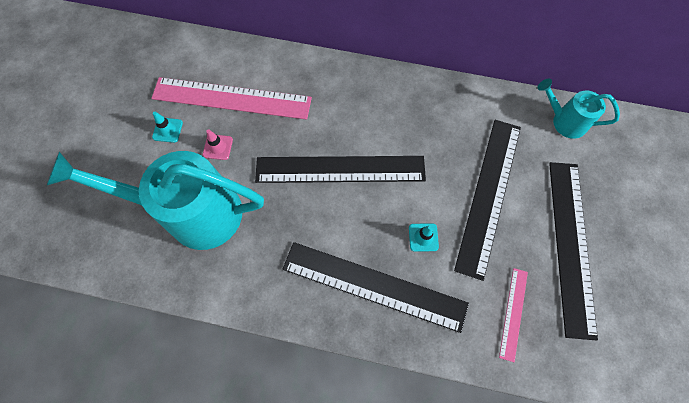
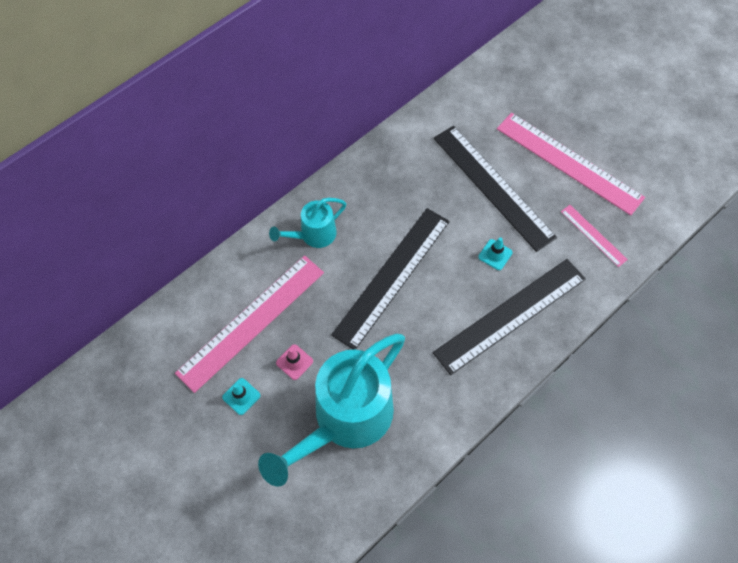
camera: 55 degrees left, 5 degrees down
turquoise watering can [538,79,620,139] -> turquoise watering can moved to [269,198,346,248]
black ruler [549,162,598,340] -> pink ruler [497,113,645,216]

